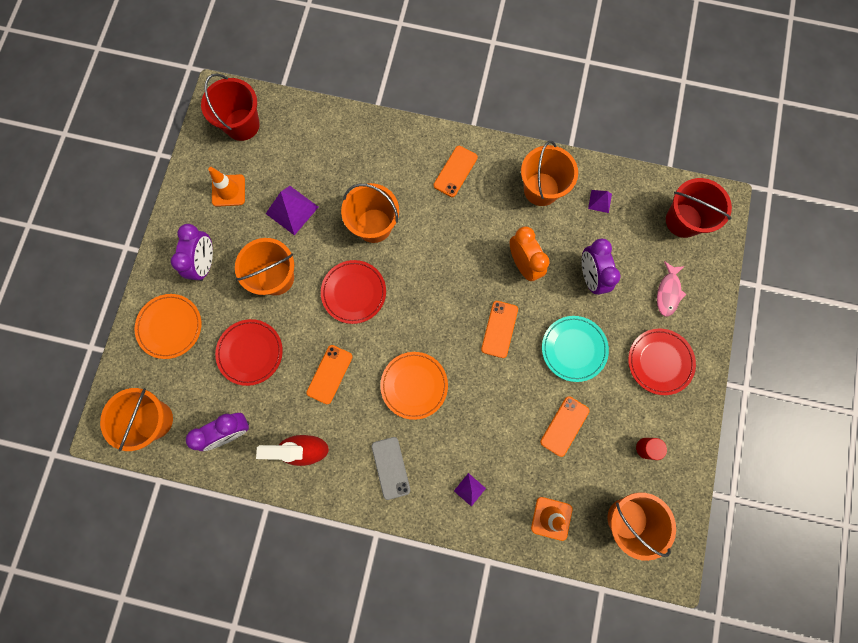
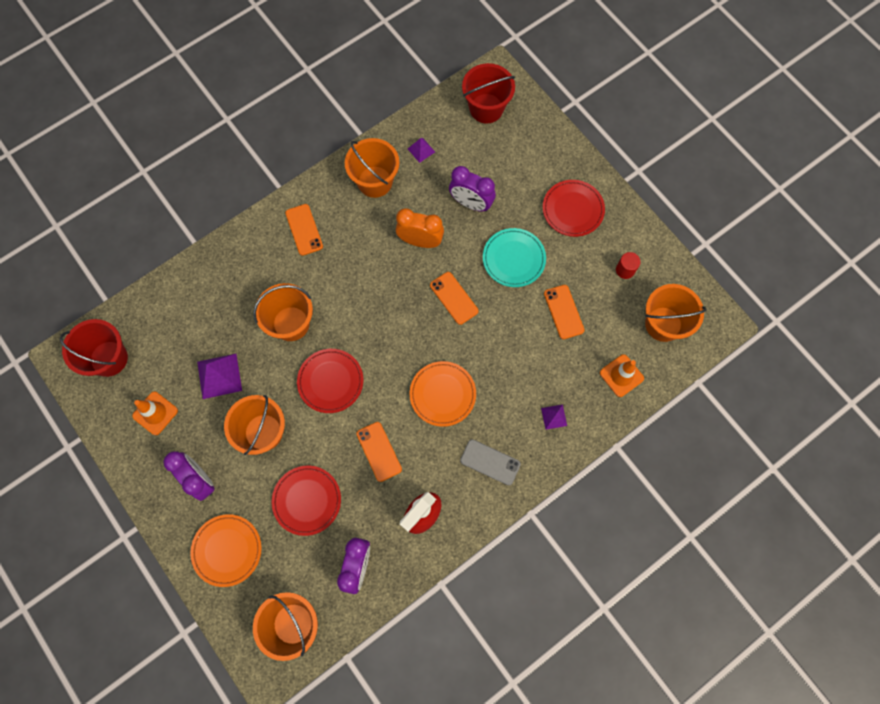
camera: 50 degrees left, 5 degrees down
pink fish [657,261,686,317] -> none

